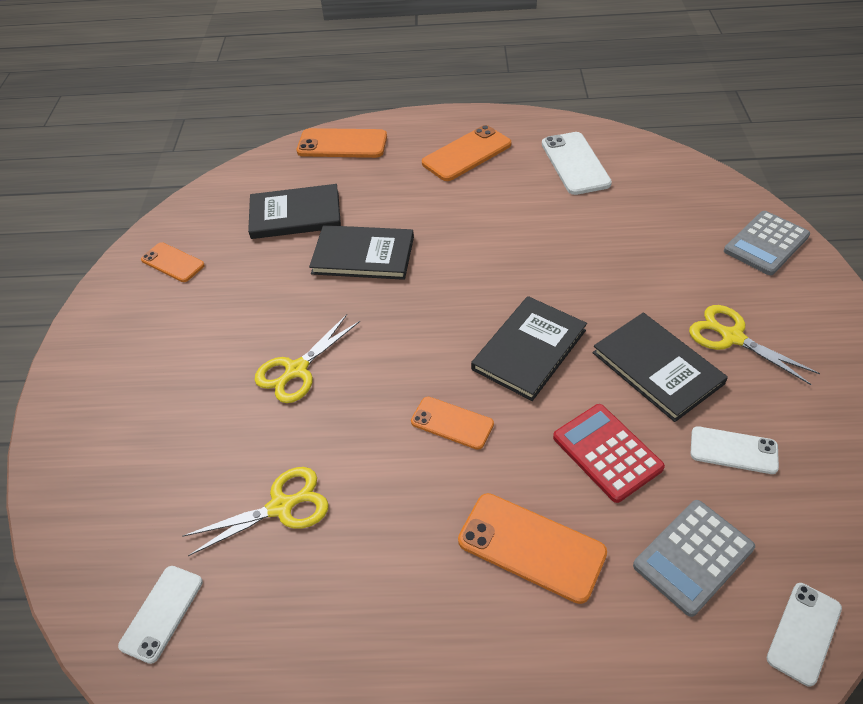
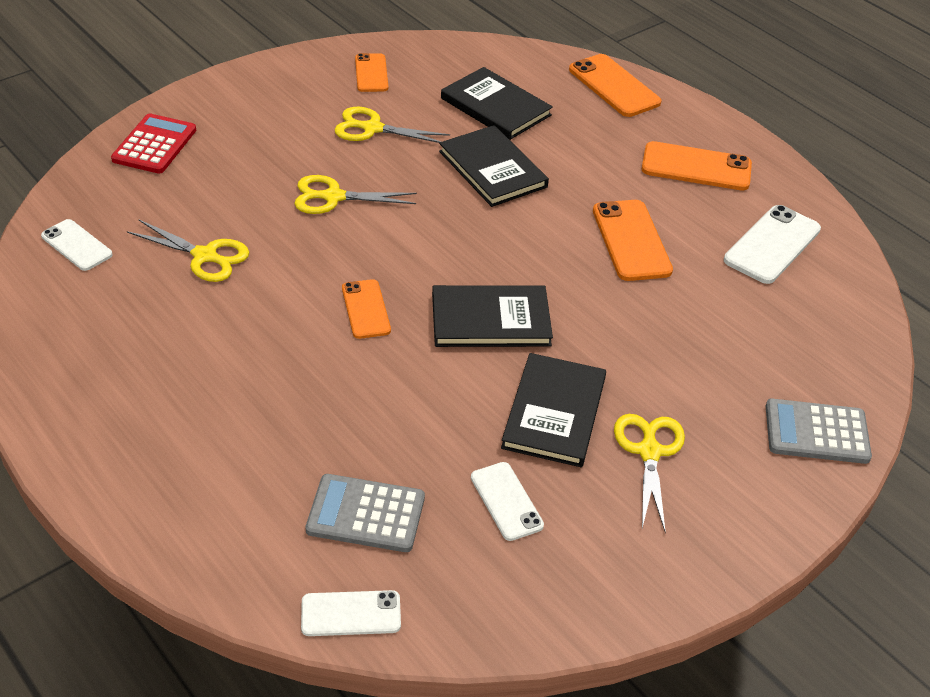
camera: 45 degrees right, 5 degrees down
white phone [118,566,203,664] -> white phone turned 60 degrees clockwise [41,219,113,271]
orange phone [458,493,607,604] -> orange phone moved to [593,200,673,281]
red calculator [553,404,665,503] -> red calculator moved to [111,113,196,173]
none -> yellow scissors [334,106,450,143]

